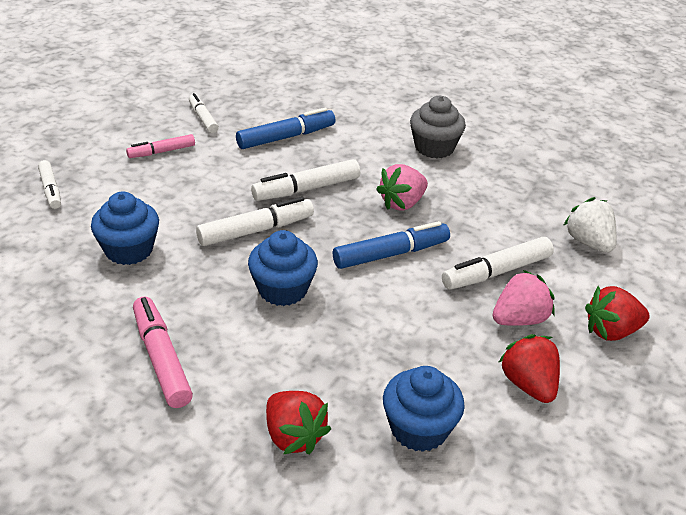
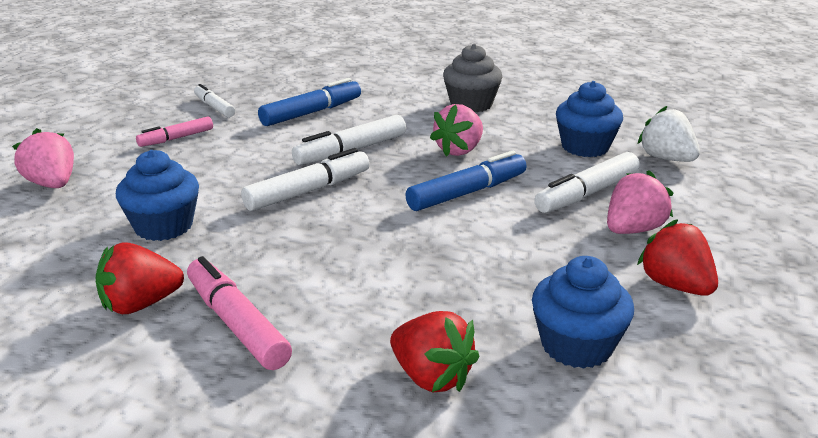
camera: 10 degrees left, 10 degrees down
white marker [38,160,61,209] -> pink strawberry [12,128,74,188]
blue cupcake [248,230,318,306] -> blue cupcake moved to [556,81,623,157]
red strawberry [585,286,650,341] -> red strawberry moved to [95,243,184,314]

